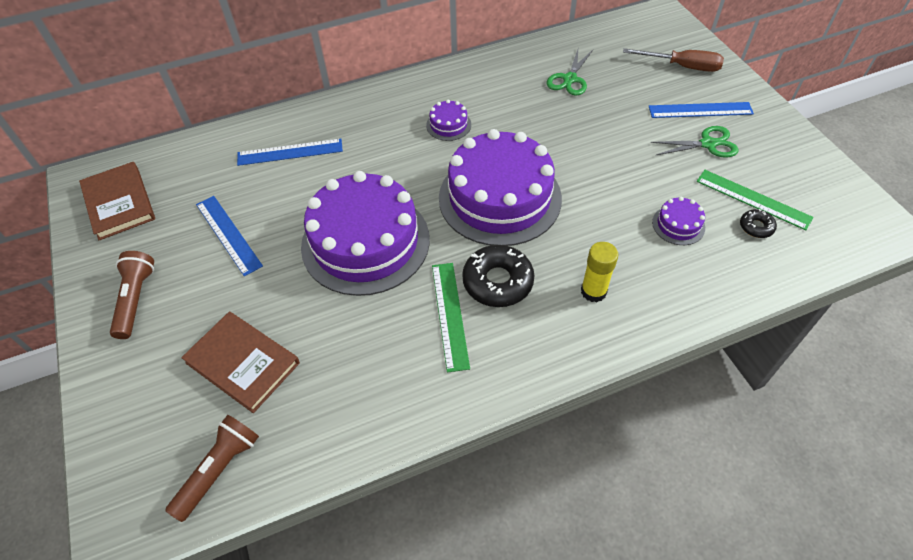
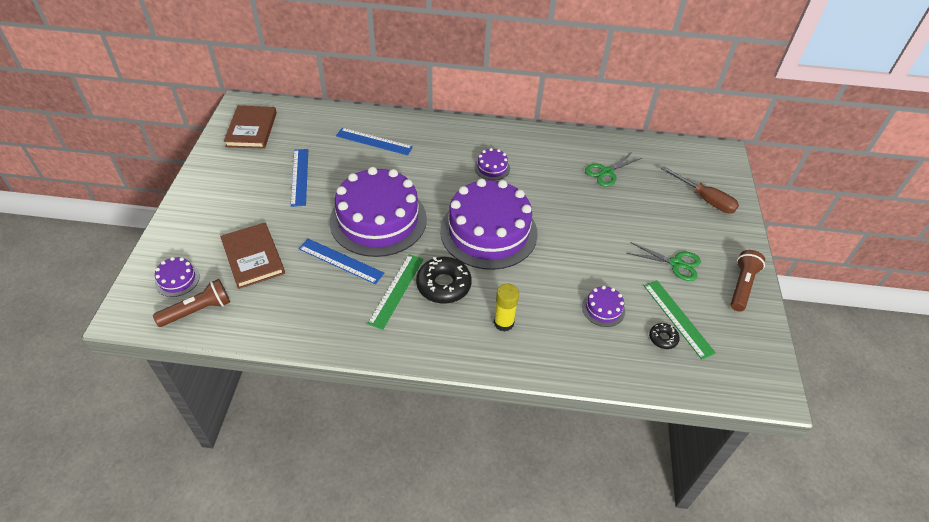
camera: 25 degrees right, 5 degrees down
brown flashlight [110,251,154,339] -> brown flashlight moved to [730,250,765,312]
blue ruler [649,102,754,118] -> blue ruler moved to [299,239,384,284]
none -> purple cake [155,257,200,297]

